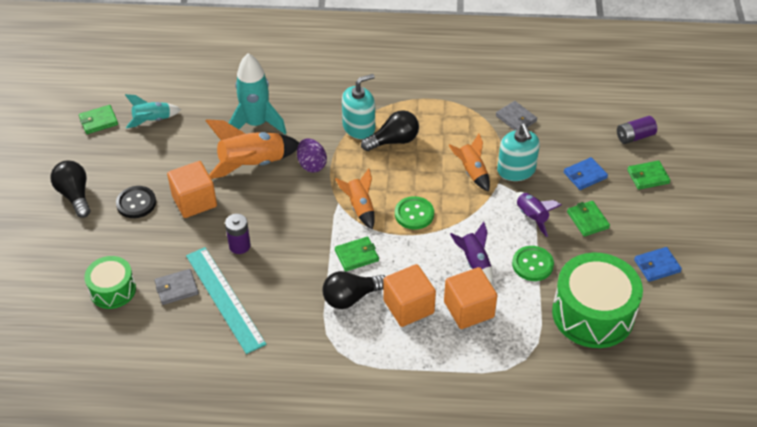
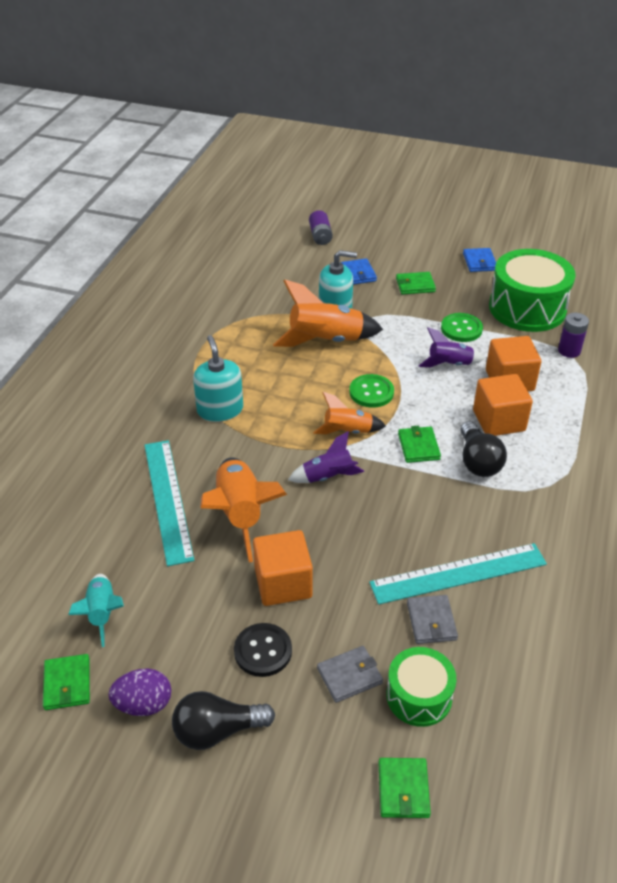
camera: 75 degrees left, 5 degrees down
purple battery [225,214,251,254] -> purple battery moved to [558,313,589,358]
turquoise rocket [229,53,286,134] -> turquoise ruler [144,440,194,566]
purple egg [297,138,327,173] -> purple egg moved to [108,669,171,716]
black light bulb [361,110,419,151] -> none
orange rocket [449,134,490,192] -> orange rocket [273,279,383,347], size x1.70
grey wallet [496,101,537,131] -> grey wallet moved to [317,646,383,703]
purple rocket [515,192,562,237] -> purple rocket moved to [288,431,364,483]
green wallet [627,160,671,190] -> green wallet moved to [378,758,431,818]

